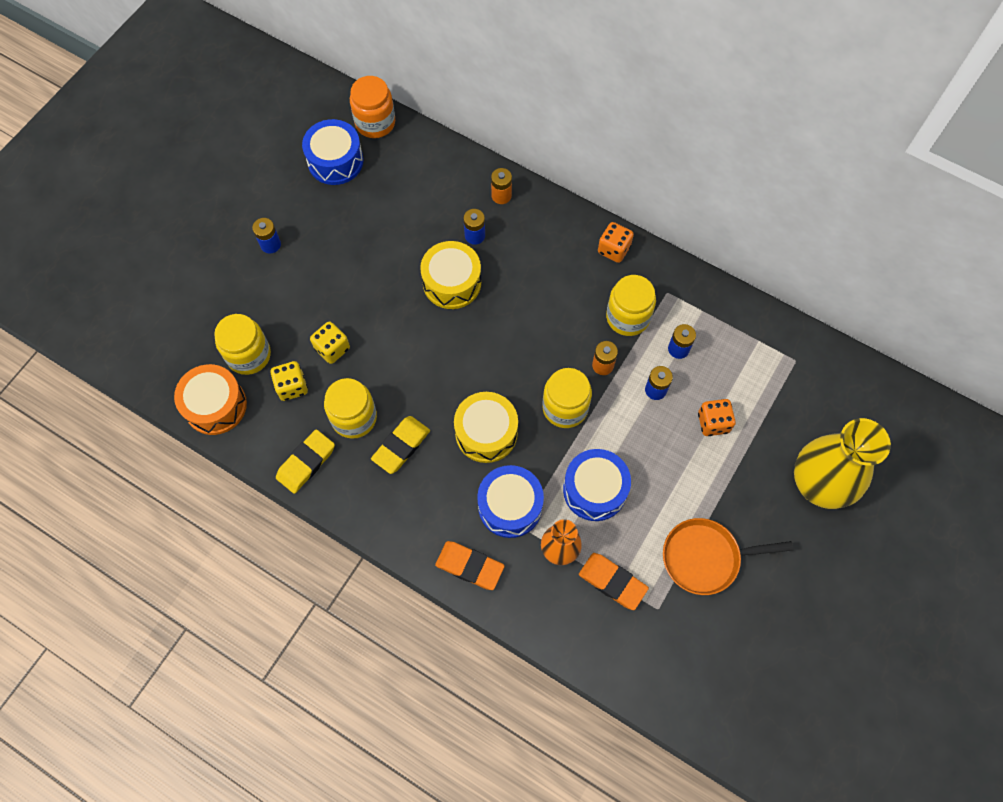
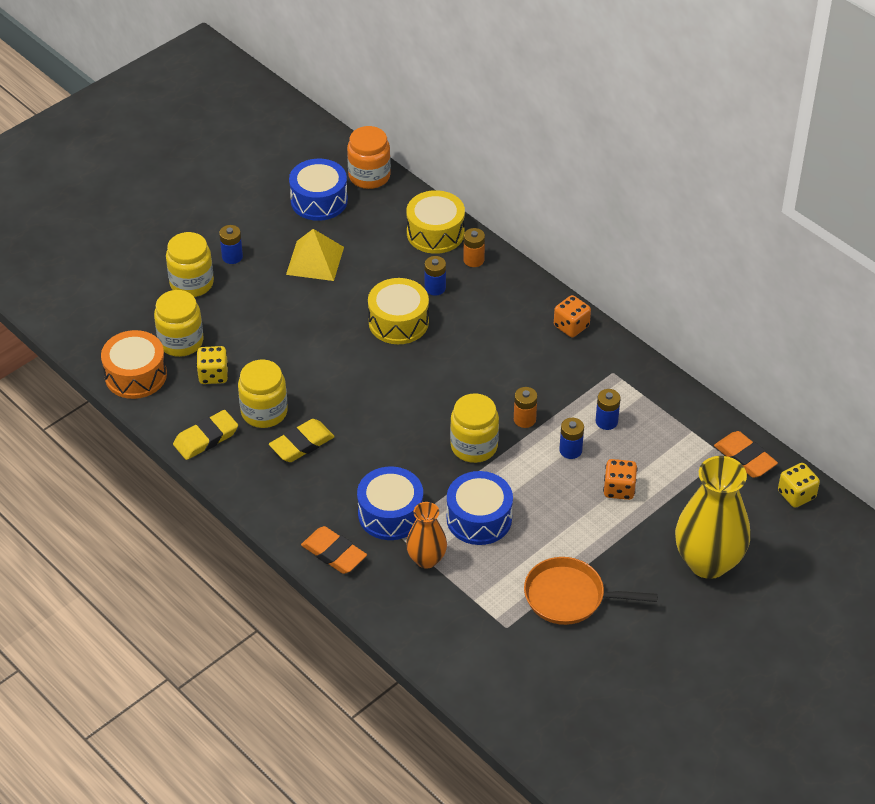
camera: 15 degrees right, 20 degrees down
yellow dice [310,321,350,364] -> yellow dice moved to [778,463,820,508]
yellow drum [454,392,518,463] -> yellow drum moved to [406,190,465,254]
orange eraser [579,553,649,610] -> orange eraser moved to [714,431,778,478]
yellow jar [606,275,656,336] -> yellow jar moved to [166,232,214,297]
none -> yellow pyramid [286,229,344,281]

